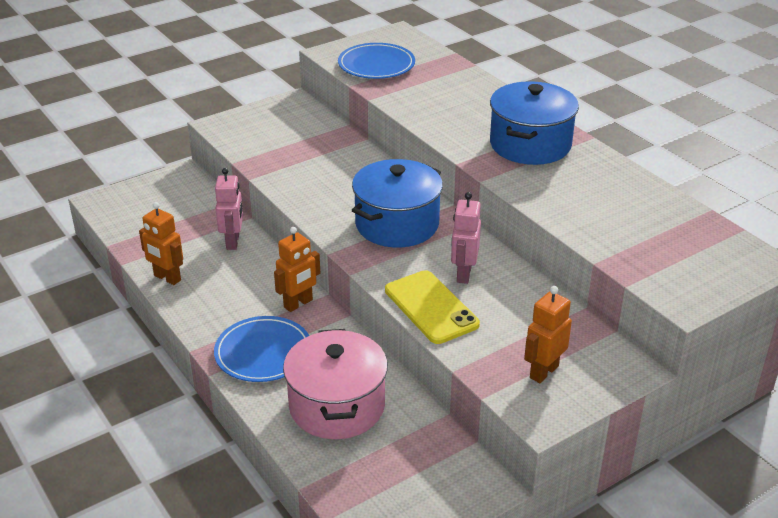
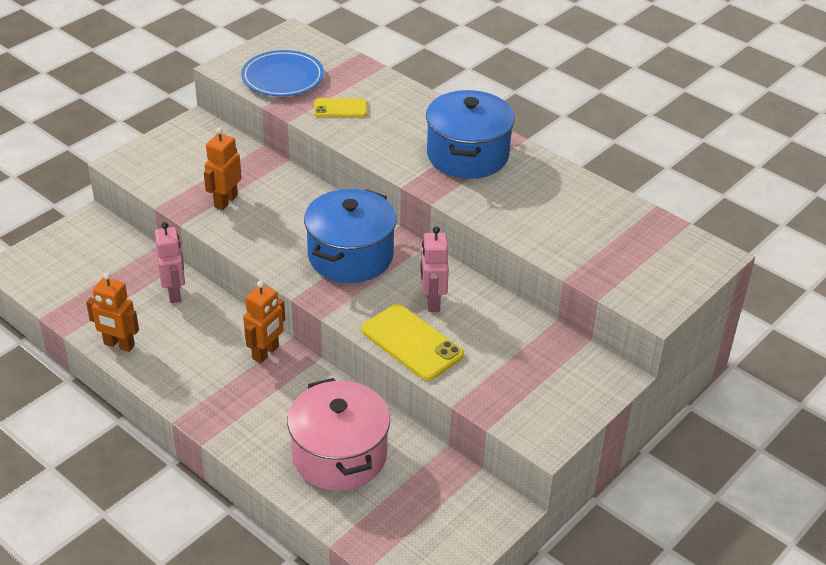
camera: 15 degrees left, 5 degrees up
blue plate [214,316,309,382] -> none
orange robot [524,286,572,383] -> orange robot moved to [204,127,242,210]
none -> yellow phone [314,98,367,117]

